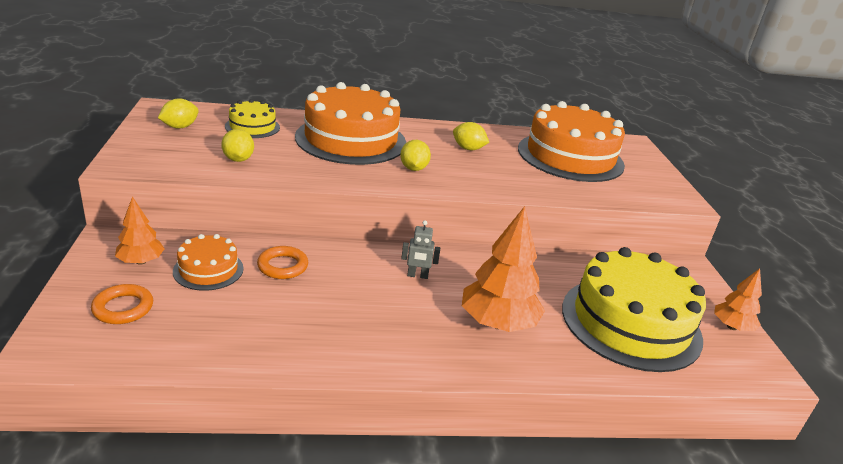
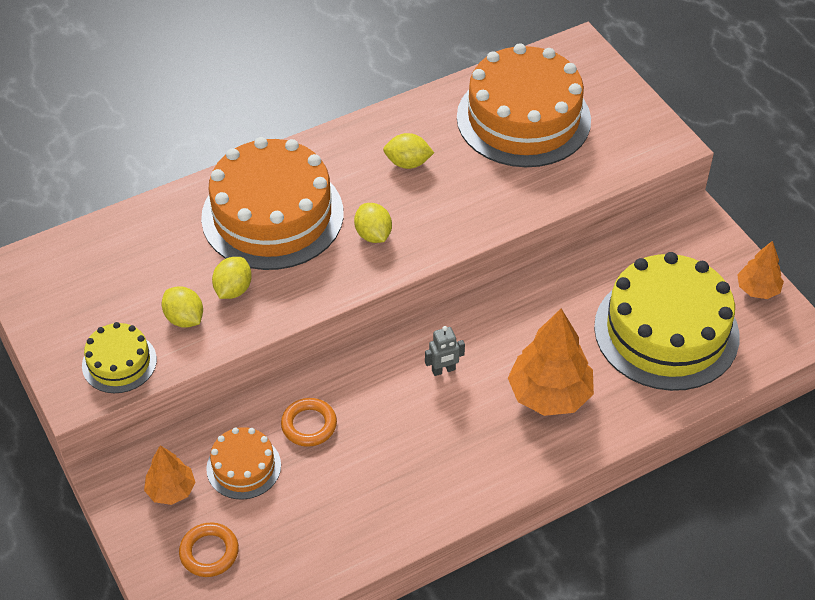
camera: 20 degrees left, 20 degrees up
yellow lemon [158,98,199,128] -> yellow lemon moved to [212,257,252,299]
yellow cake [225,99,280,138] -> yellow cake moved to [82,322,157,393]

